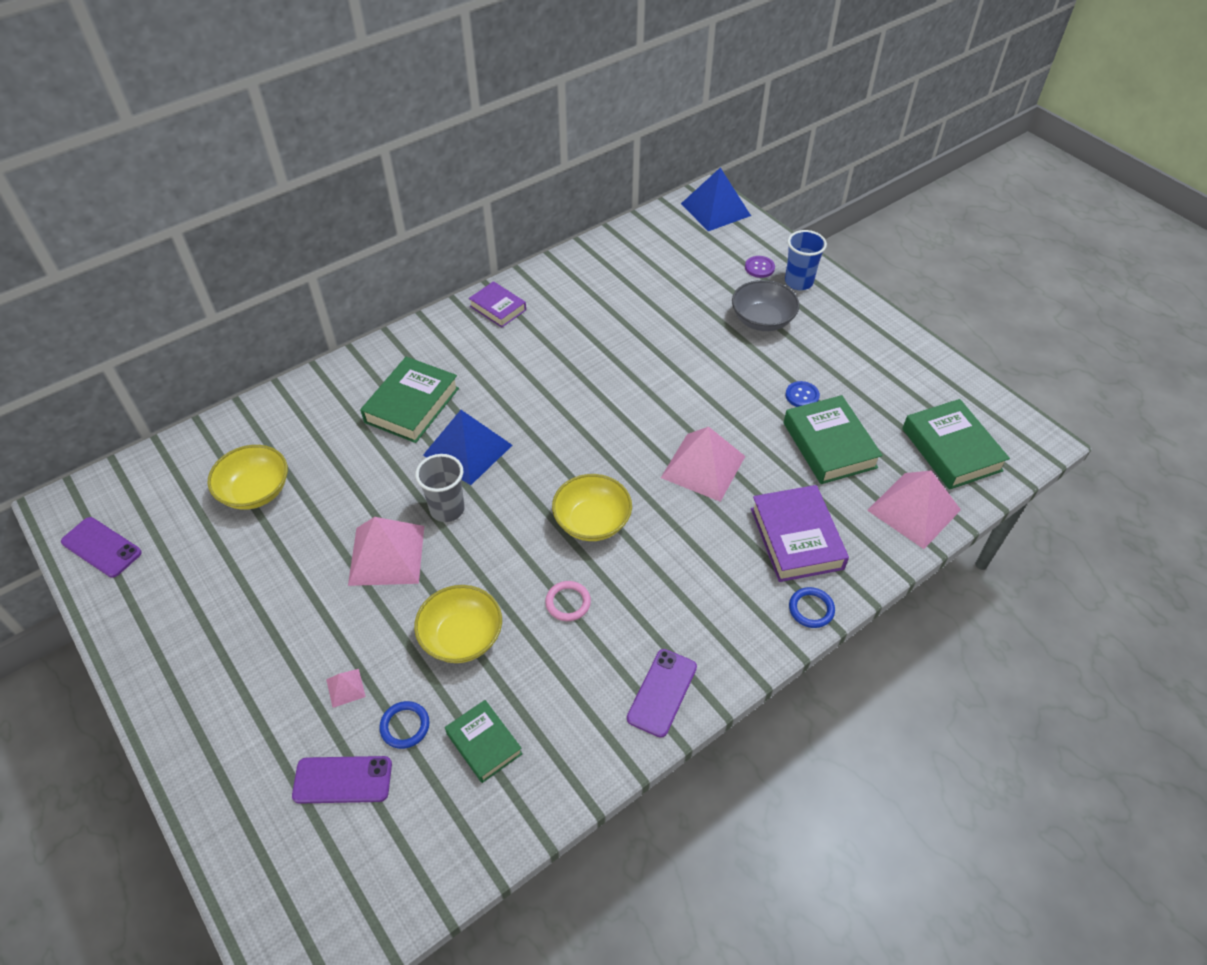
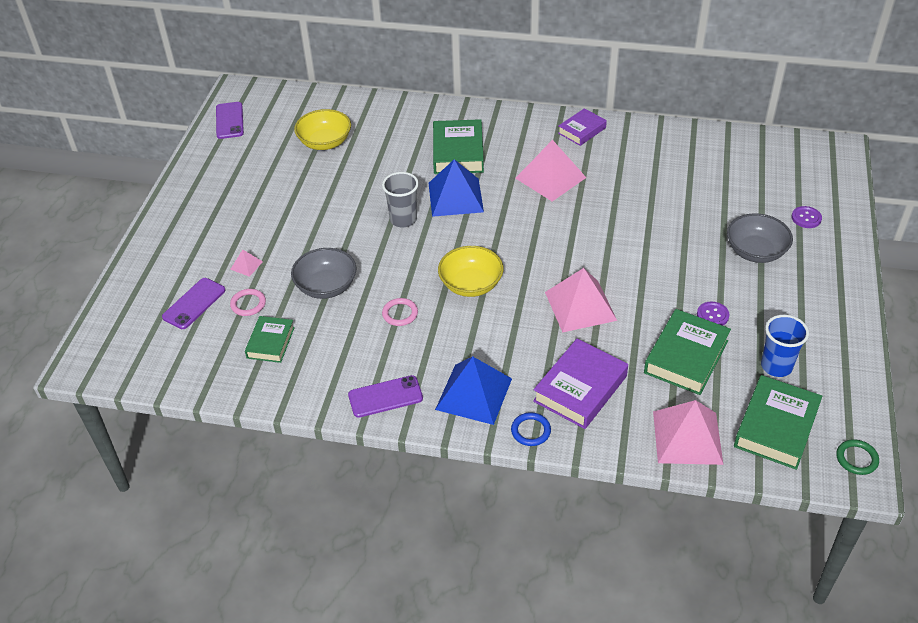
camera: 50 degrees right, 5 degrees down
purple phone [292,756,392,804] -> purple phone turned 75 degrees clockwise [162,278,225,329]
pink pyramid [348,517,424,586] -> pink pyramid moved to [515,140,586,201]
green book [360,357,459,443] -> green book turned 75 degrees counterclockwise [433,119,484,174]
blue ring [379,701,430,749] -> pink ring [230,289,266,316]
yellow bowl [414,585,502,663] -> grey bowl [291,248,357,299]
purple book [469,281,526,328] -> purple book turned 45 degrees clockwise [558,108,607,146]
blue pyramid [681,168,751,231] -> blue pyramid moved to [435,357,512,425]
blue cup [785,230,827,290] -> blue cup moved to [761,315,809,377]
blue button [786,381,820,407] -> purple button [697,302,730,326]
none -> green ring [836,439,879,475]

